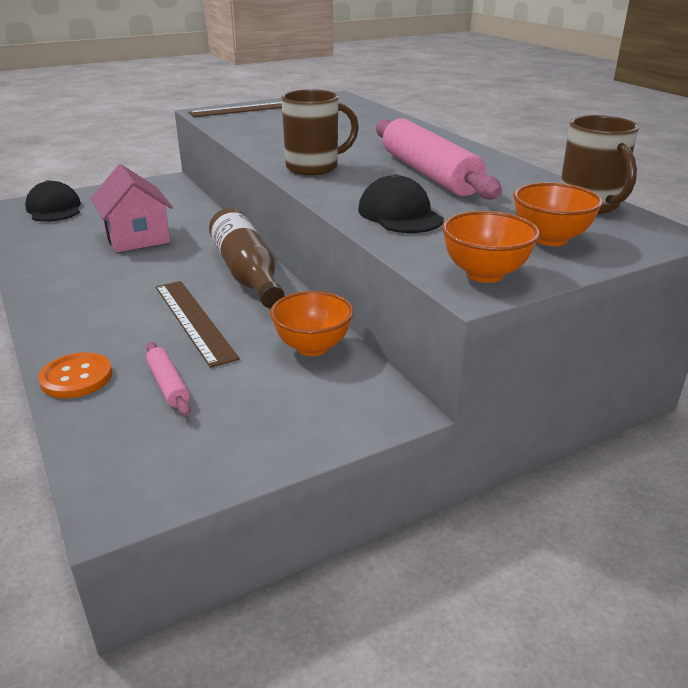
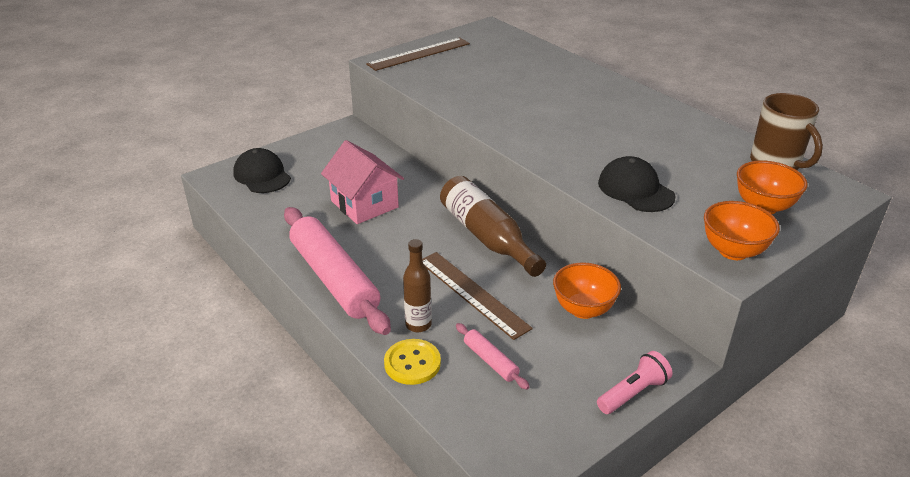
camera: 10 degrees left, 5 degrees up
orange button [38,352,112,398] -> yellow button [384,339,441,385]
brown mug [281,90,359,175] -> none
pink rolling pin [376,118,502,200] -> pink rolling pin moved to [284,207,391,335]
none -> brown bottle [403,239,432,332]
none -> pink flashlight [597,351,672,414]

